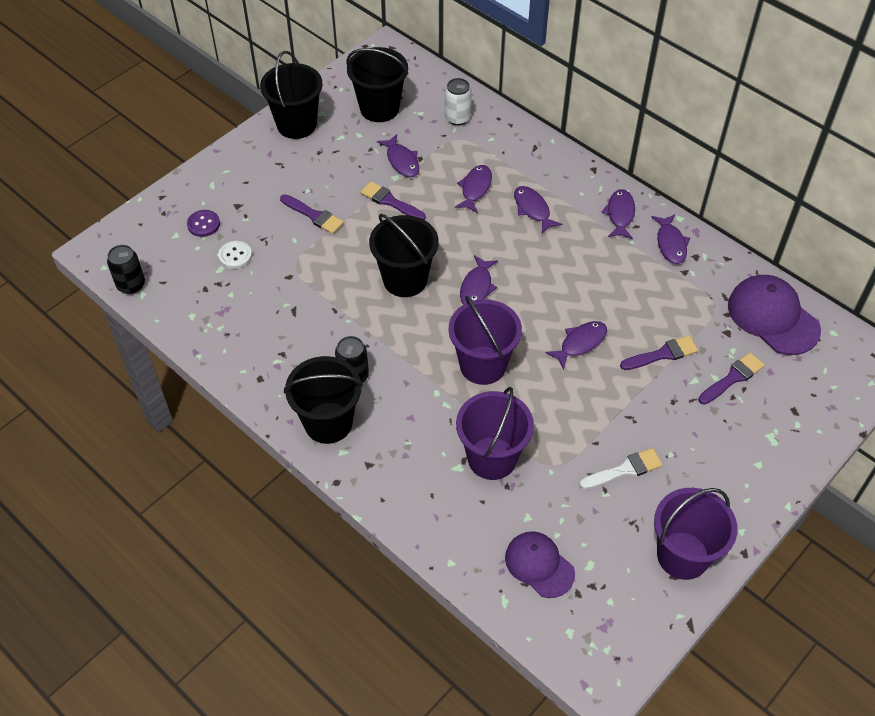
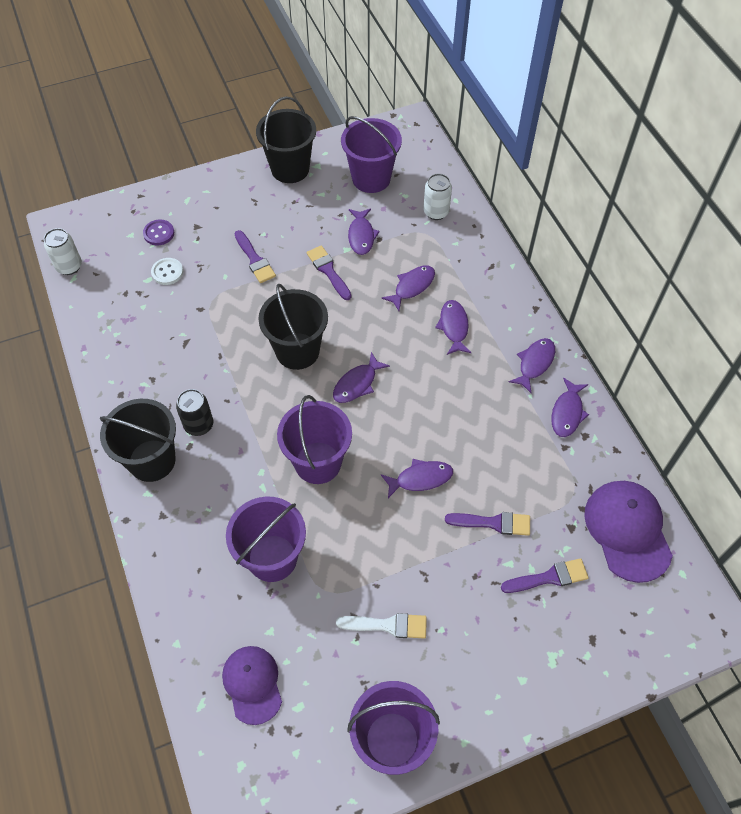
camera: 25 degrees right, 5 degrees up
black can [107,245,145,294] -> white can [44,228,82,275]
black bucket [346,47,409,122] -> purple bucket [341,116,402,193]

